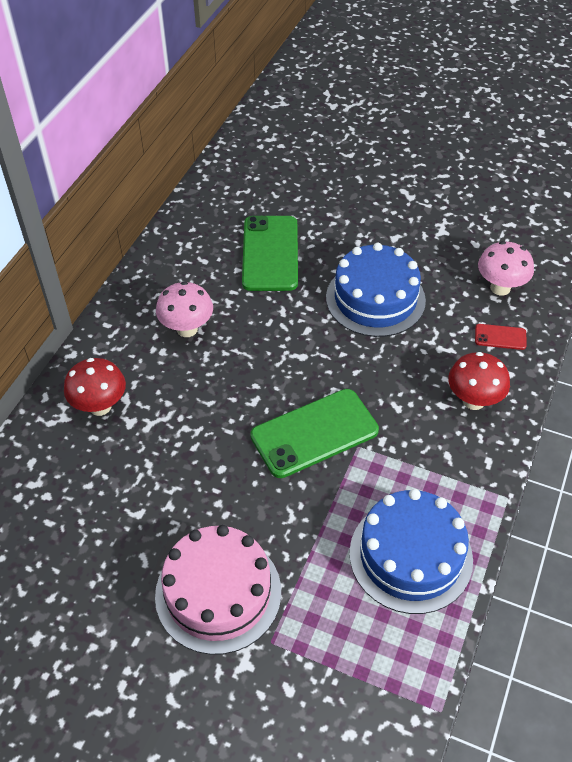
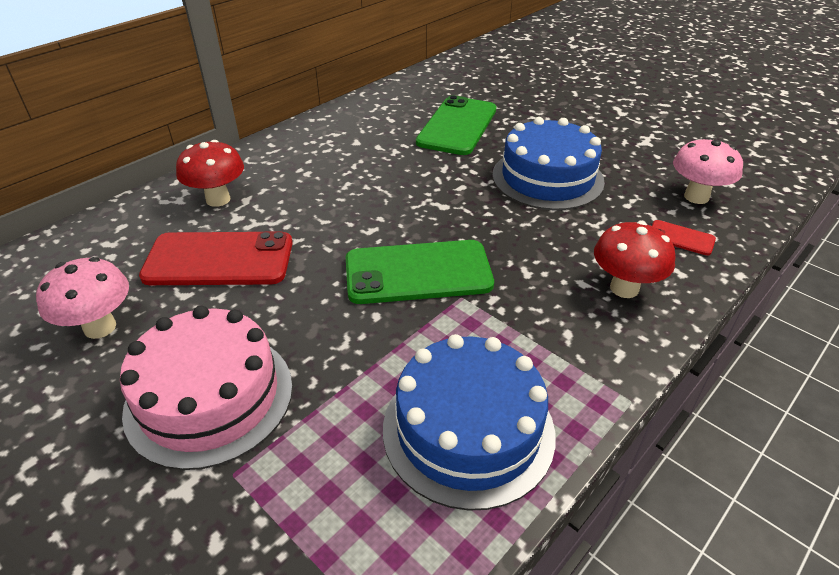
camera: 20 degrees right, 10 degrees down
pink mushroom [156,281,213,337] -> pink mushroom moved to [36,257,129,339]
none -> red phone [139,231,293,285]

